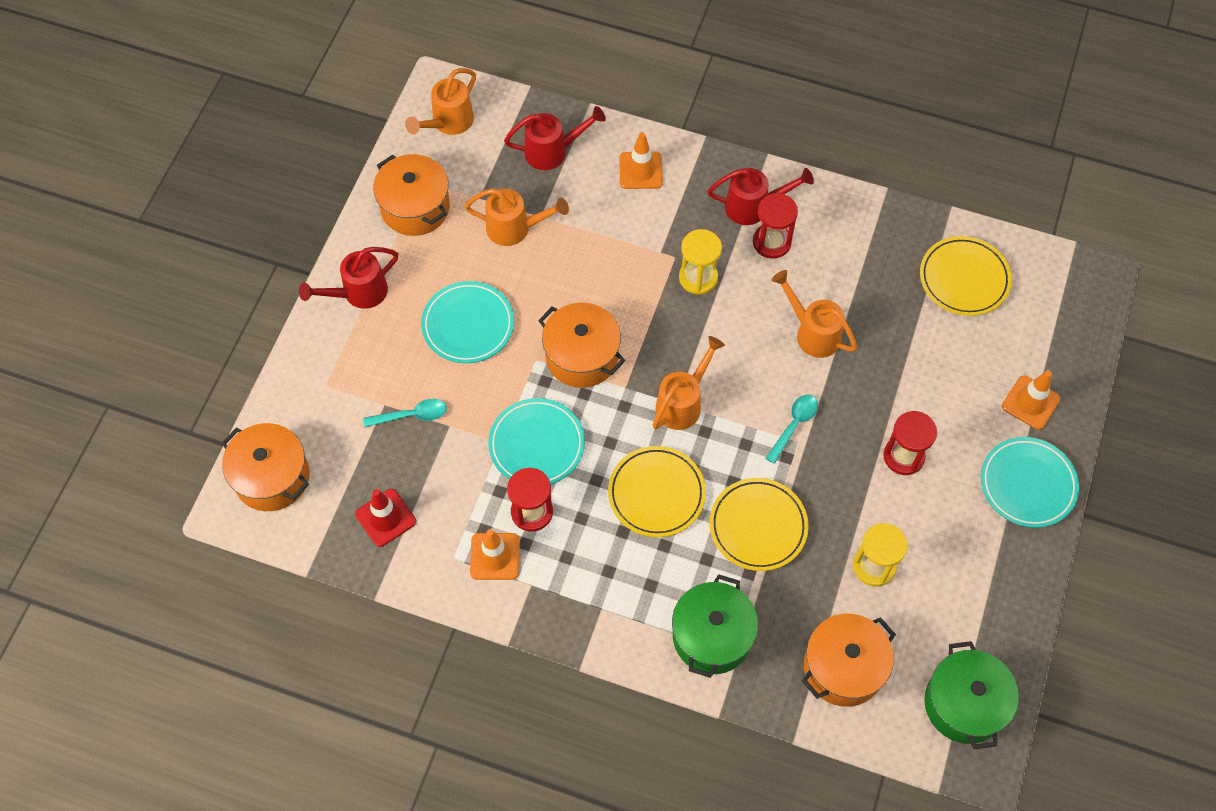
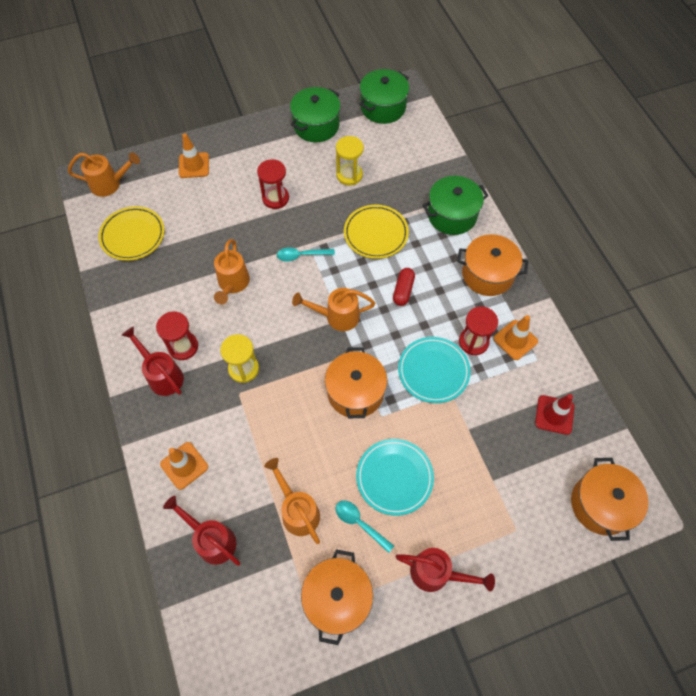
camera: 130 degrees left, 0 degrees up
turquoise spoon [363,399,447,427] -> turquoise spoon moved to [335,501,394,553]
orange watering can [405,68,476,135] -> orange watering can moved to [68,153,140,197]
yellow plate [608,446,706,537] -> red capsule [393,268,415,306]
orange pot [802,614,896,707] -> orange pot moved to [457,234,528,296]
turquoise plate [981,437,1079,528] -> none
none -> green pot [290,87,340,142]

